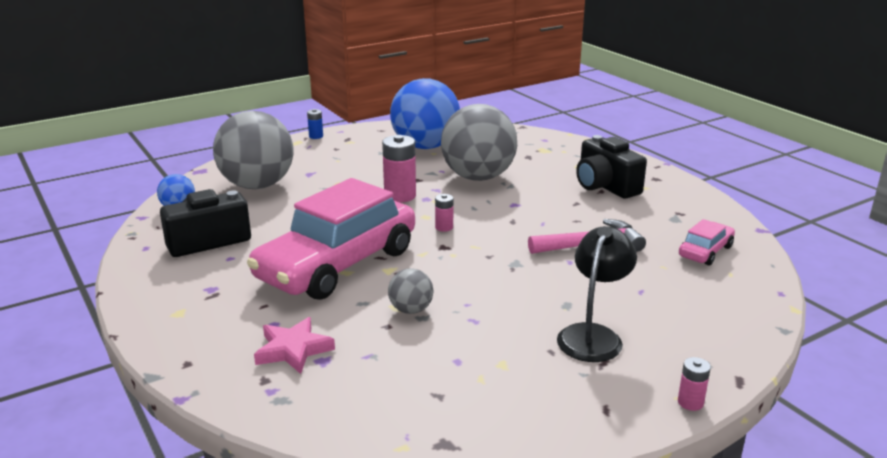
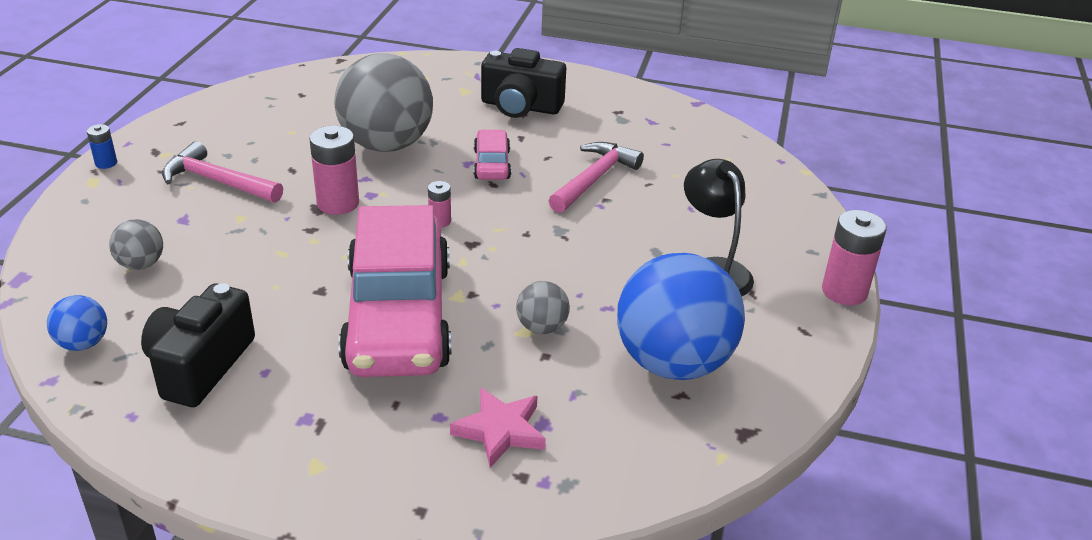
camera: 45 degrees left, 10 degrees up
grey ball [213,111,294,189] -> grey ball [109,219,163,270], size x0.44
blue ball [390,78,460,149] -> blue ball moved to [617,253,745,380]
pink battery [678,357,711,411] -> pink battery [822,210,887,305], size x1.91
pink car [679,219,735,265] -> pink car moved to [474,130,511,180]
none -> pink hammer [162,141,283,203]

